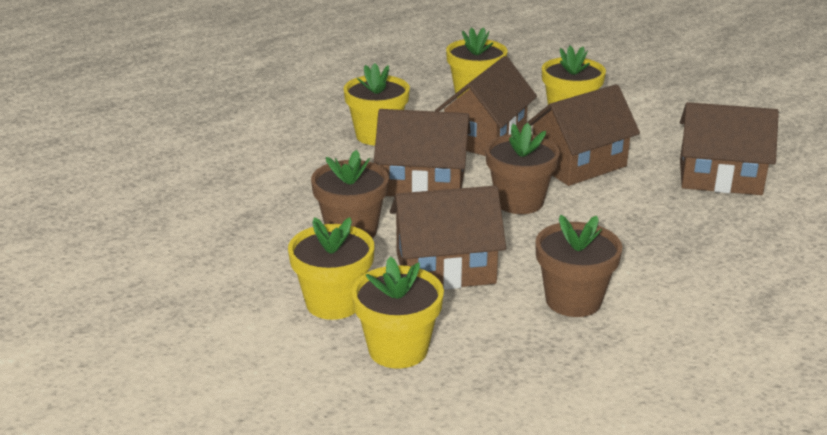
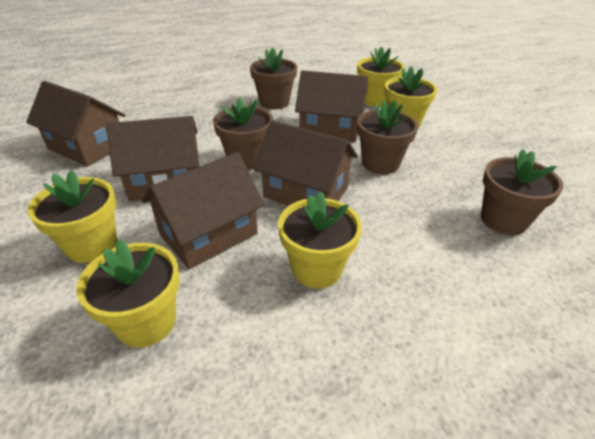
camera: 160 degrees left, 10 degrees up
none -> brown flower pot [481,149,563,235]

